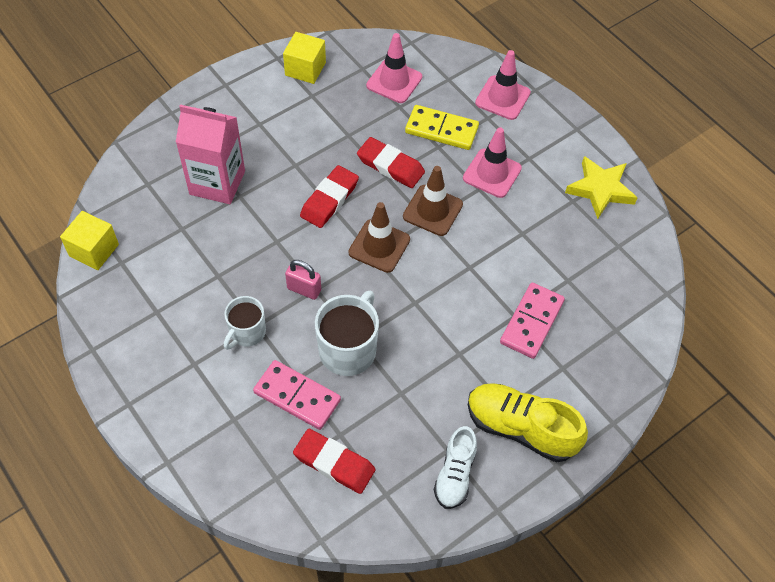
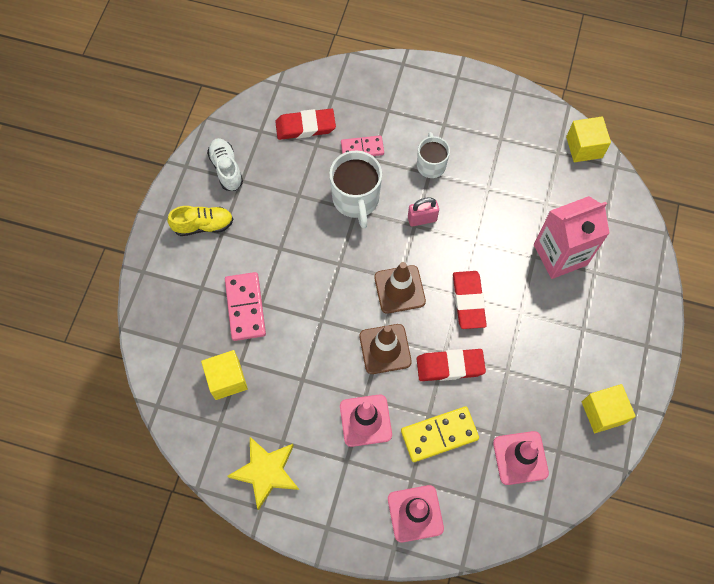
camera: 145 degrees right, 10 degrees up
pink domino [253,360,341,430] -> pink domino [341,135,384,156], size x0.66
yellow shoe [468,383,588,462] -> yellow shoe [167,206,233,236], size x0.64
none -> yellow cube [201,350,248,400]

